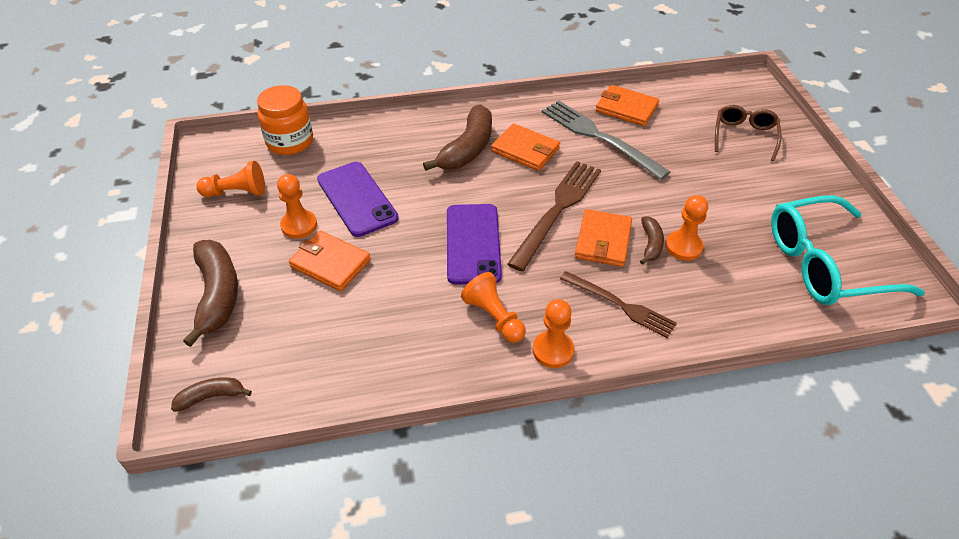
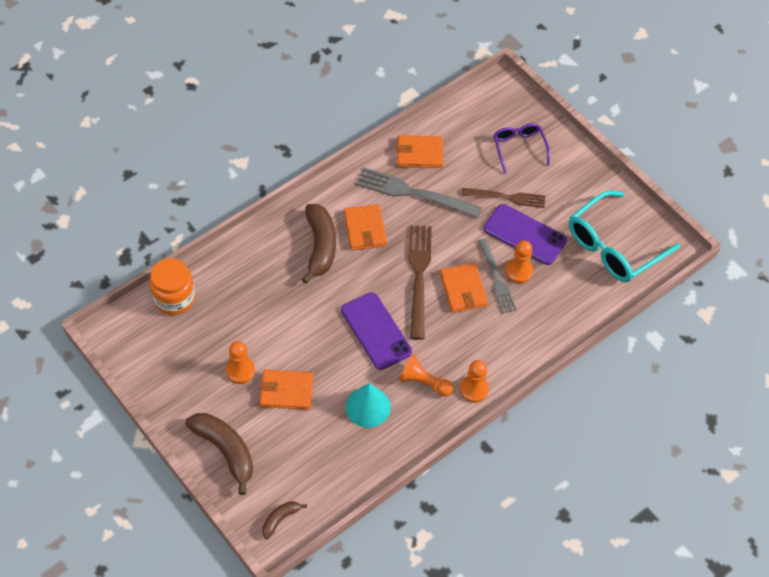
camera: 30 degrees left, 10 degrees up
orange pawn [196,161,265,197] -> none
purple phone [317,162,399,237] -> purple phone moved to [484,204,567,265]
orange wallet [491,124,560,171] -> orange wallet turned 75 degrees clockwise [344,204,387,250]
brown fork [560,271,677,338] -> brown fork moved to [461,188,545,208]
brown banana [640,216,664,265] -> grey fork [478,239,517,314]
brown glasses [715,105,781,161] -> purple glasses [494,123,550,174]
none -> turquoise cone [345,383,391,428]

